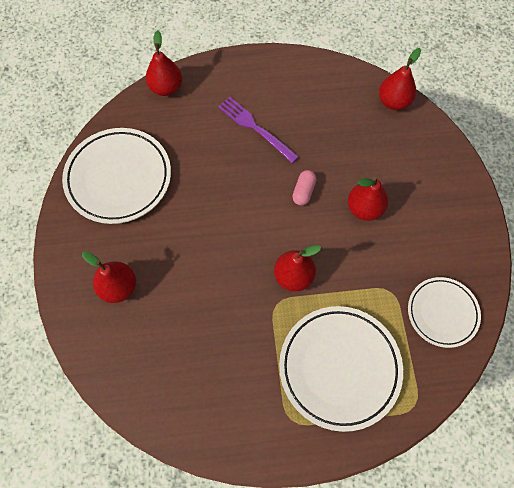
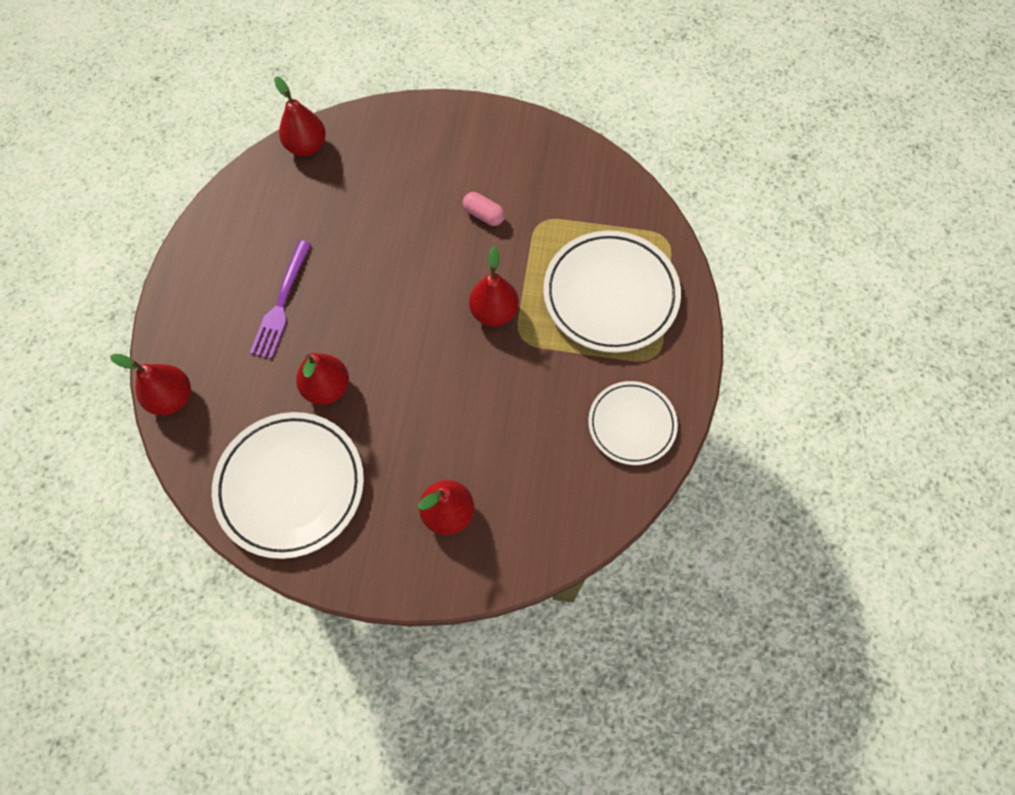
camera: 75 degrees left, 0 degrees up
purple fork [218,97,299,163] -> purple fork turned 45 degrees counterclockwise [250,240,311,359]
pink capsule [292,170,317,206] -> pink capsule moved to [463,192,505,226]
red pear [348,177,388,221] -> red pear moved to [296,353,349,405]
white plate [408,277,481,348] -> white plate moved to [588,381,678,465]

